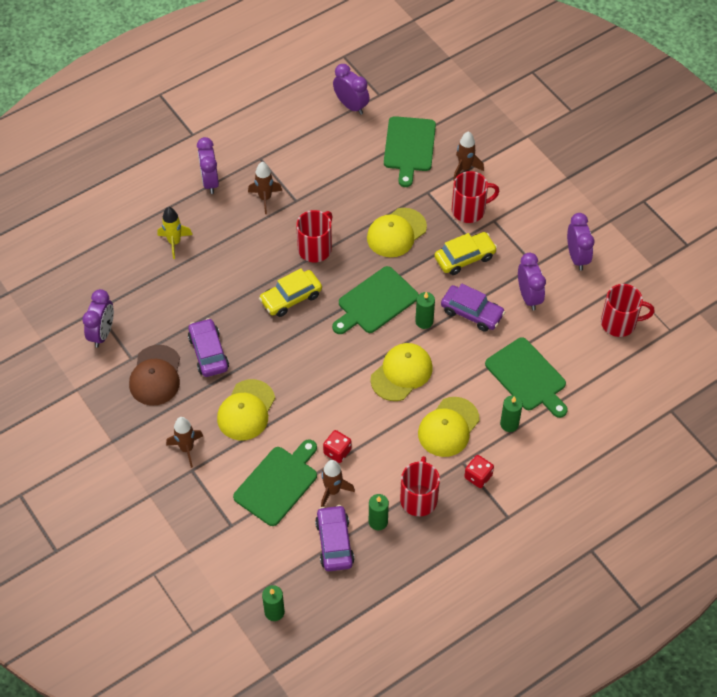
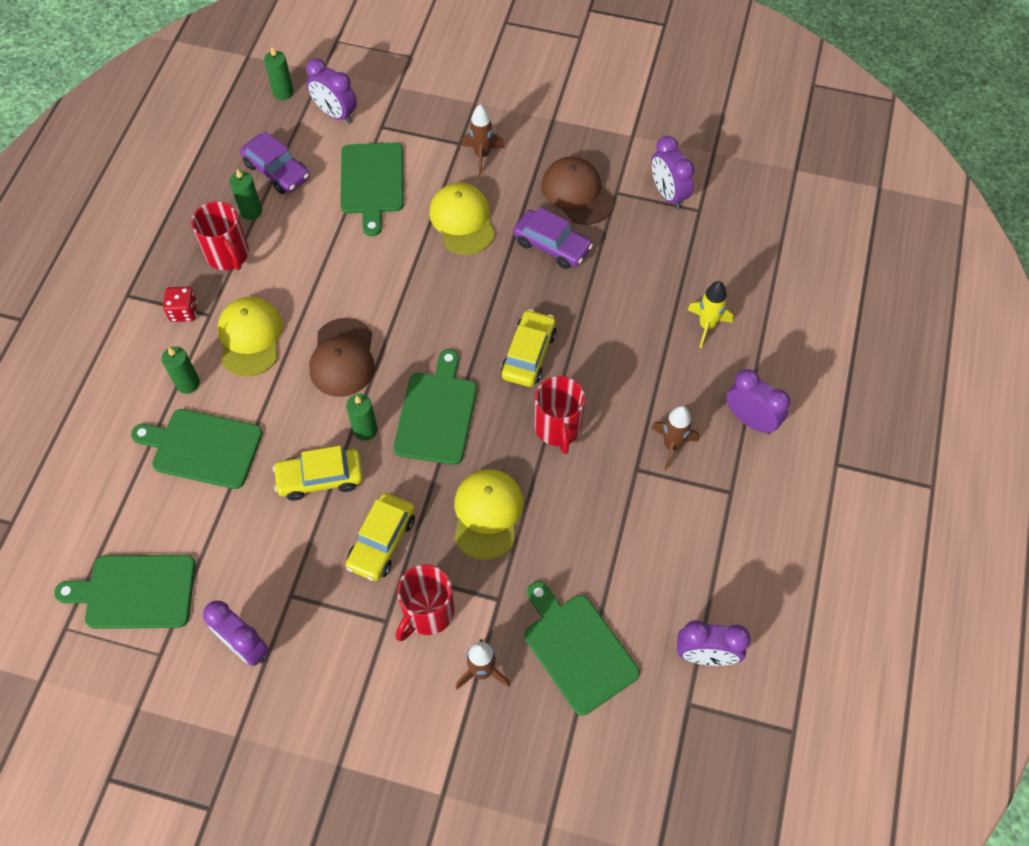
camera: 140 degrees right, 5 degrees up
brown rocket [321,460,355,507] -> none
red dice [323,430,352,463] -> none
yellow cap [370,343,433,401] -> brown cap [309,318,375,397]
purple car [441,284,505,332] -> yellow car [273,446,363,501]
purple clock [518,253,546,311] -> purple clock moved to [306,58,357,123]
red mug [601,284,655,337] -> green cutting board [54,555,196,629]

